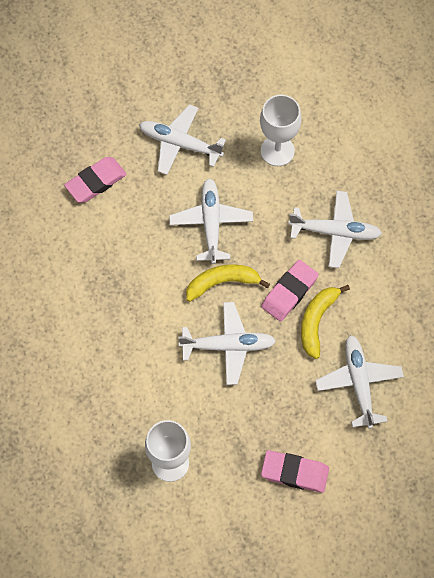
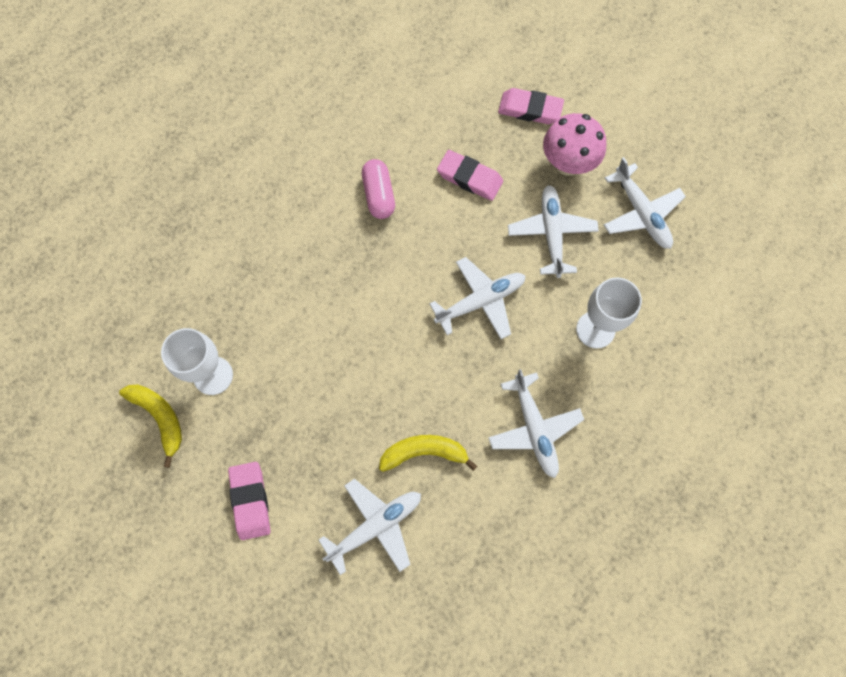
camera: 65 degrees right, 5 degrees up
white plane [178,302,276,385] -> white plane moved to [604,157,686,249]
yellow banana [186,264,270,302] -> yellow banana moved to [119,384,182,468]
pink eraser [261,260,319,322] -> pink eraser moved to [498,88,564,124]
none -> pink capsule [362,159,395,219]
none -> pink mushroom [543,113,606,176]

